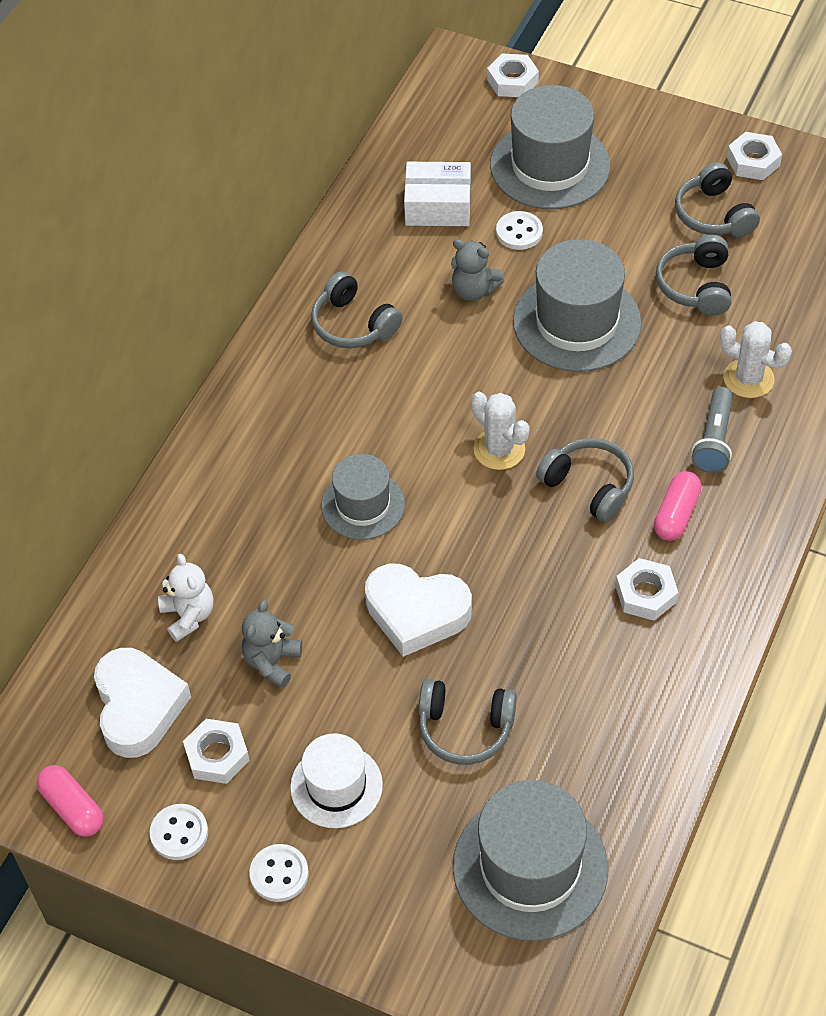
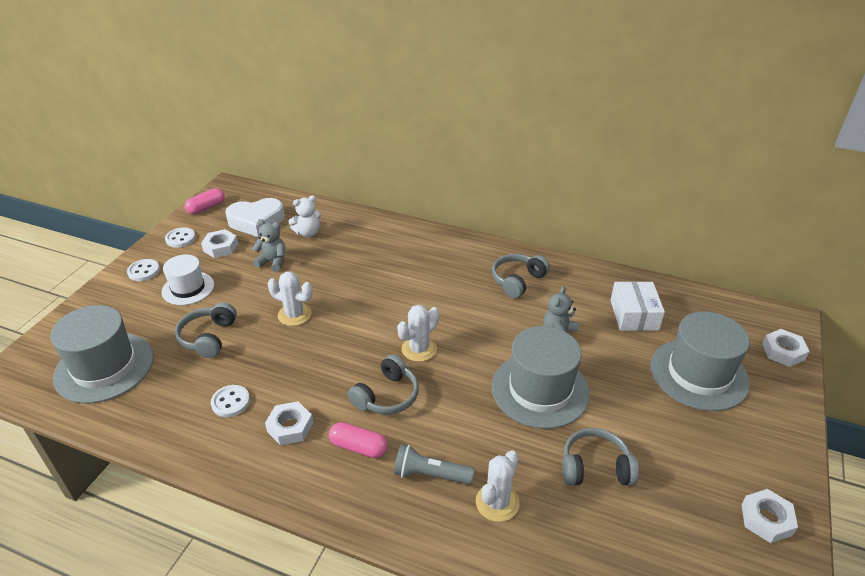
camera: 85 degrees right, 15 degrees down
grey hat [321,454,405,540] -> none
white heart [365,564,472,657] -> white cactus [268,272,313,326]
white button [496,211,543,250] -> white button moved to [211,385,250,417]
grey headphones [675,162,760,237] -> none

